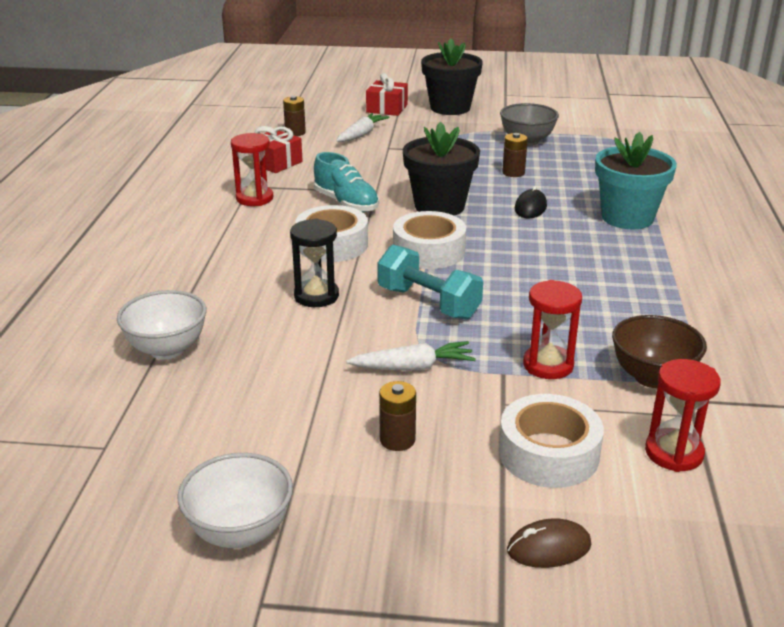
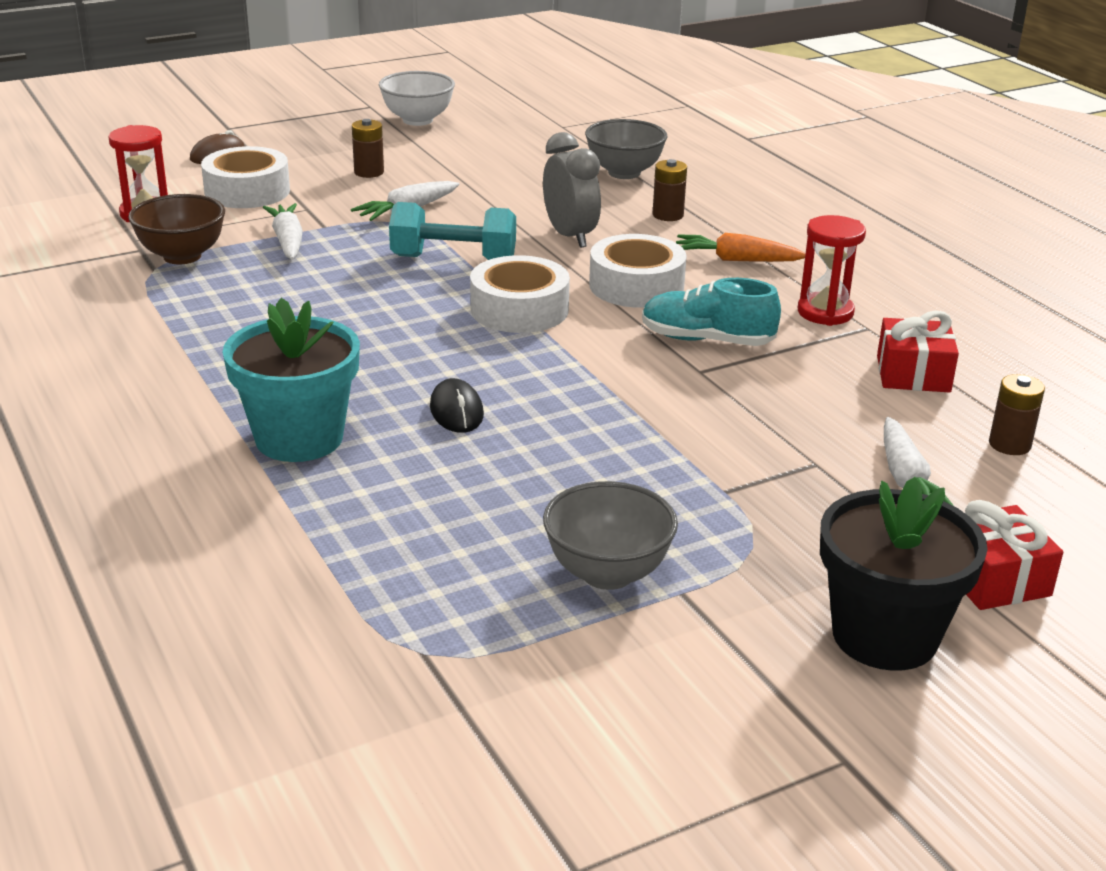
camera: 145 degrees right, 0 degrees up
white bowl [117,290,207,359] -> grey bowl [585,119,667,179]
black hourglass [290,219,339,307] -> grey clock [543,132,601,248]
black flower pot [403,122,480,216] -> none
brown battery [502,133,528,177] -> brown battery moved to [652,159,687,221]
red hourglass [523,280,582,379] -> white carrot [263,203,303,260]
none -> orange carrot [676,233,806,262]

